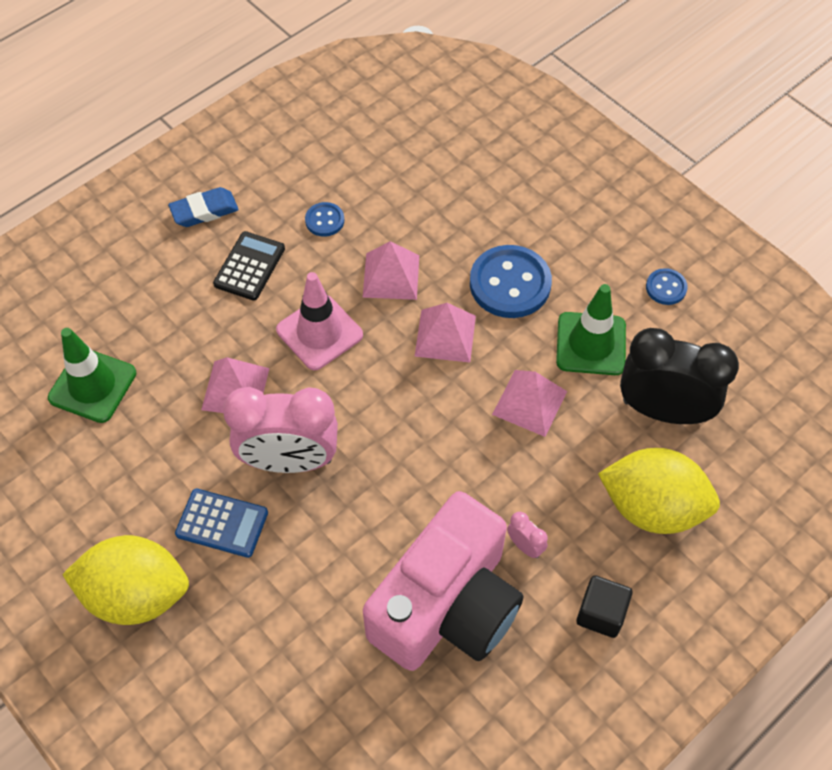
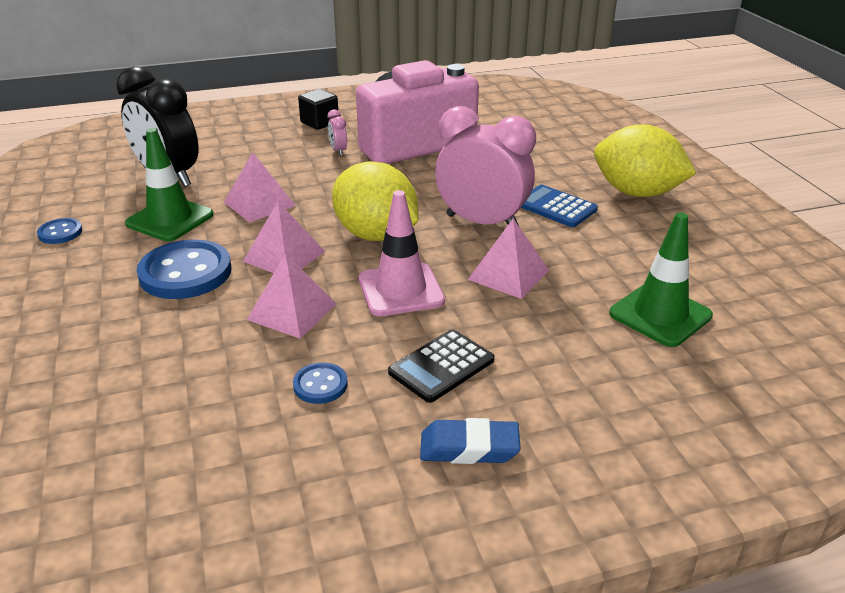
camera: 155 degrees left, 25 degrees down
yellow lemon [598,448,720,534] -> yellow lemon moved to [332,161,419,241]

